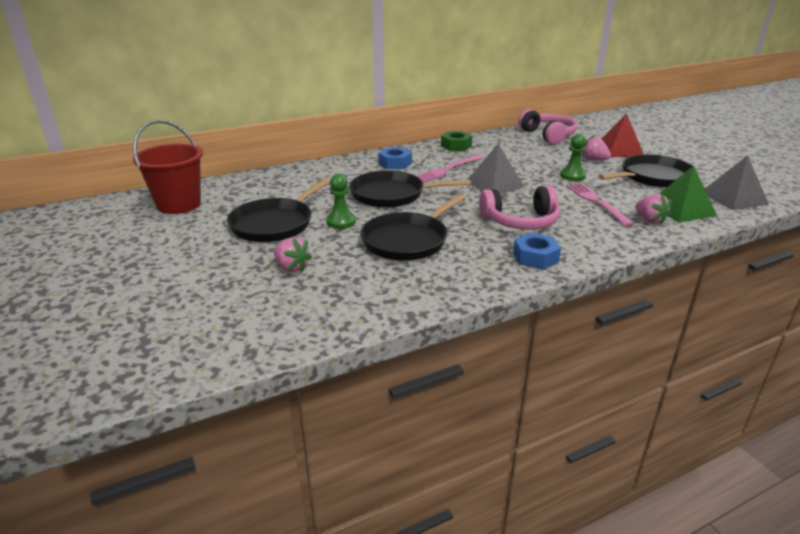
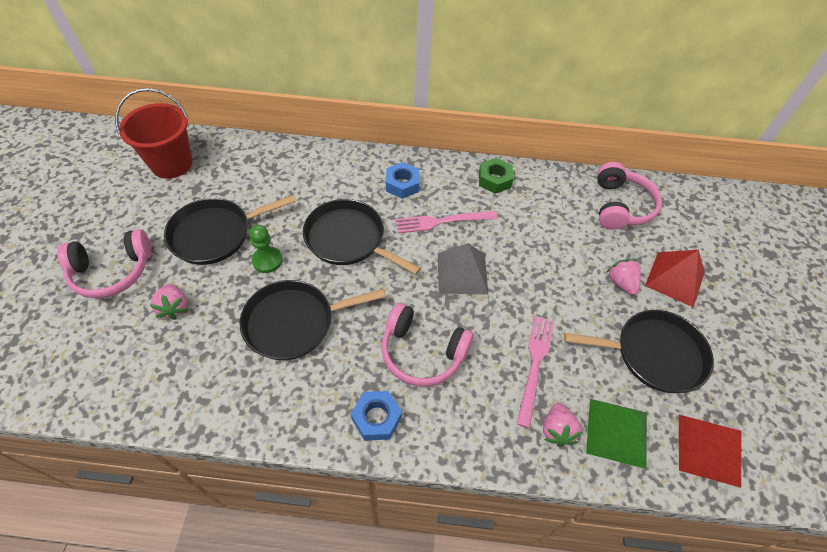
camera: 30 degrees right, 25 degrees up
green pawn [560,134,586,181] -> none
grey pyramid [705,155,769,210] -> red pyramid [679,415,741,488]
none -> pink headphones [57,229,151,298]

